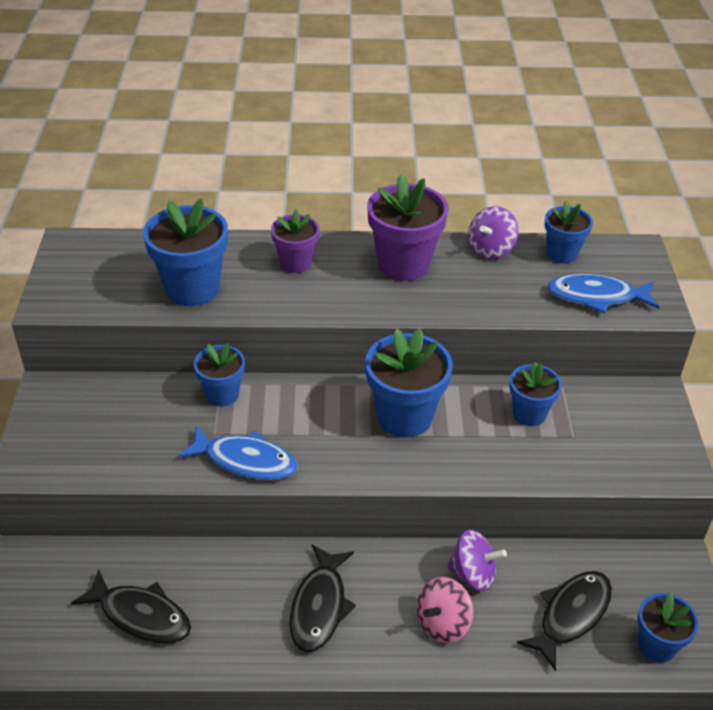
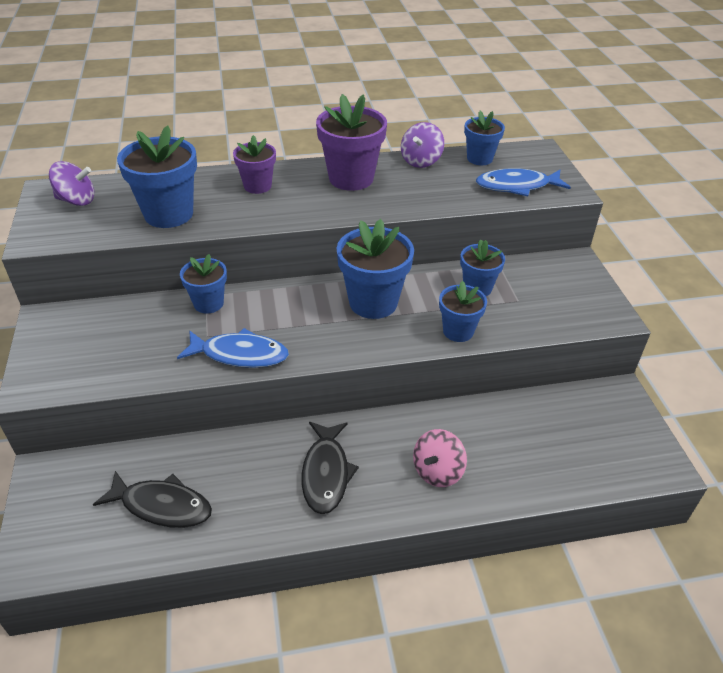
camera: 10 degrees left, 0 degrees up
purple spinning top [447,530,507,591] -> purple spinning top moved to [49,161,94,206]
black fish [517,571,612,671] -> none
blue flower pot [638,592,698,663] -> blue flower pot moved to [439,281,487,342]

